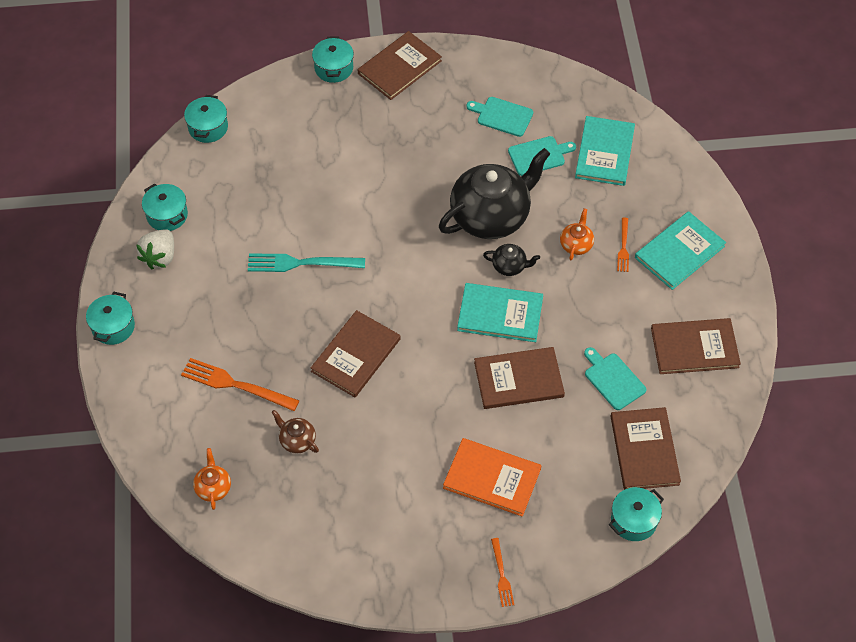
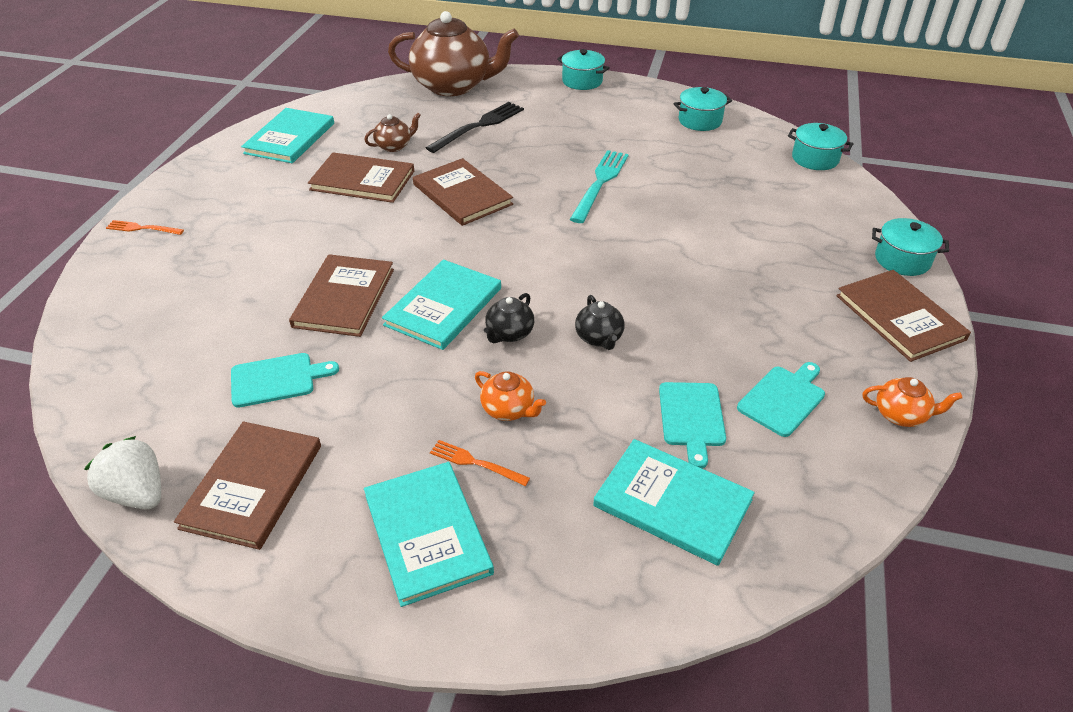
camera: 110 degrees right, 15 degrees down
white strawberry [136,229,174,269] -> white strawberry moved to [84,436,161,510]
orange fork [181,358,299,411] -> black fork [426,102,524,153]
orange teapot [193,448,231,510] -> orange teapot moved to [863,377,963,427]
black teapot [439,148,550,239] -> black teapot [575,295,625,350], size x0.42
orange book [443,438,542,517] -> none
turquoise pot [609,487,664,541] -> none
brown book [610,407,681,490] -> brown book moved to [308,152,414,203]
none -> turquoise book [241,108,334,163]
none -> brown teapot [388,11,519,96]

